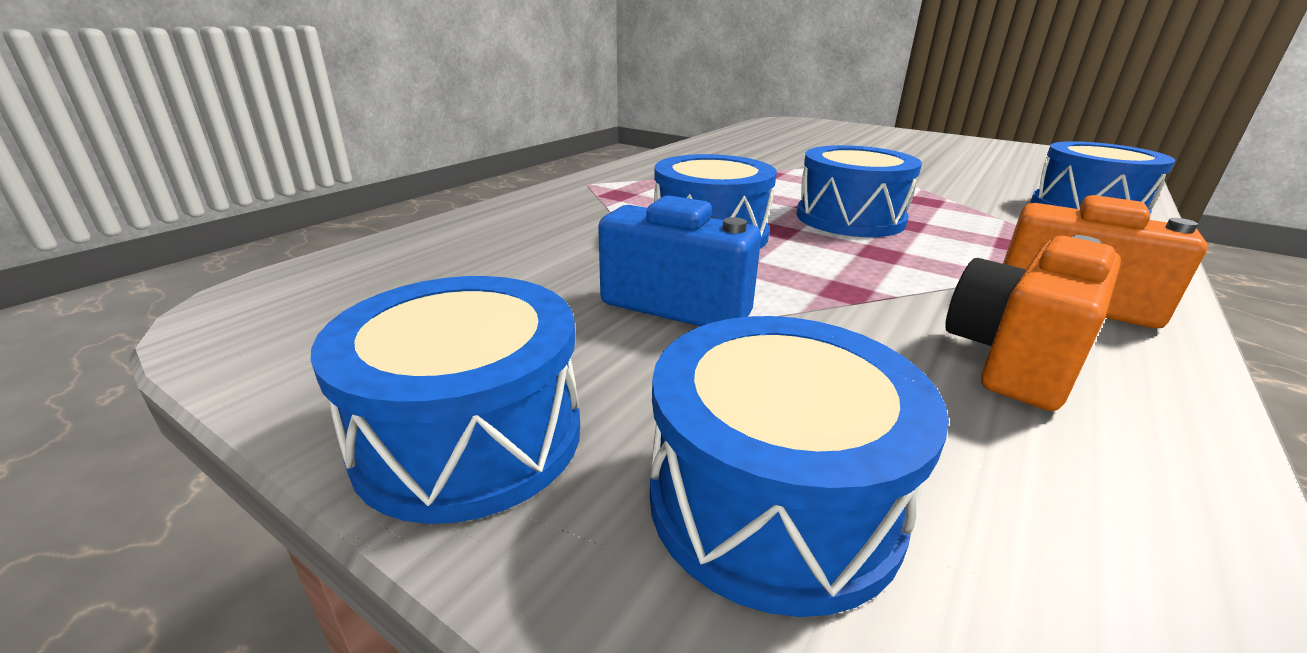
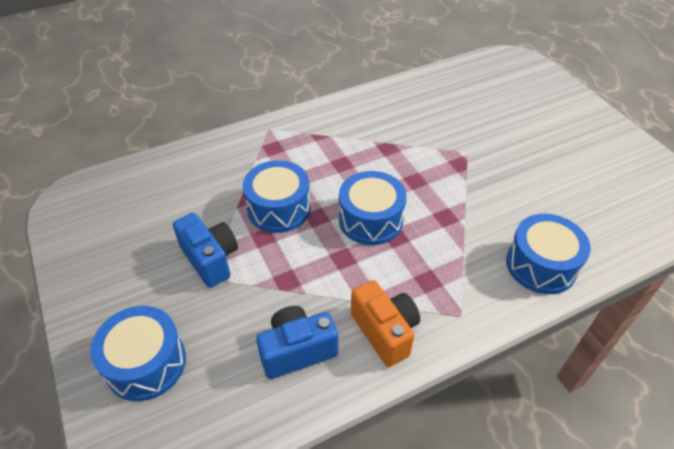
camera: 30 degrees right, 20 degrees up
blue drum [311,276,580,524] -> none
orange camera [945,235,1121,411] -> blue camera [256,306,338,379]

